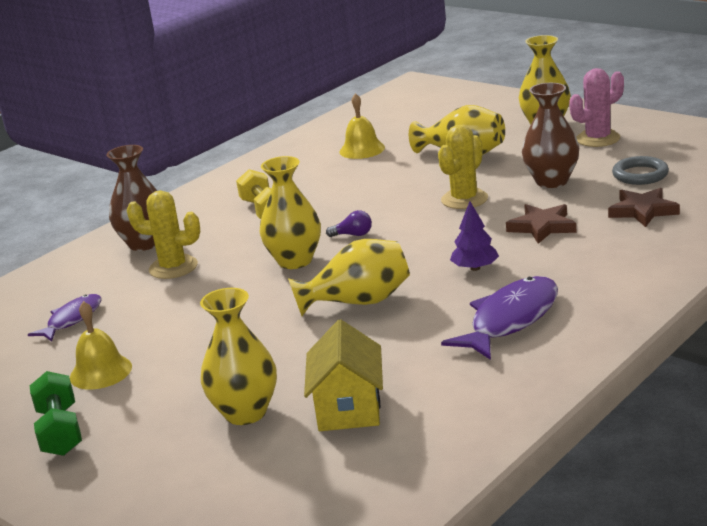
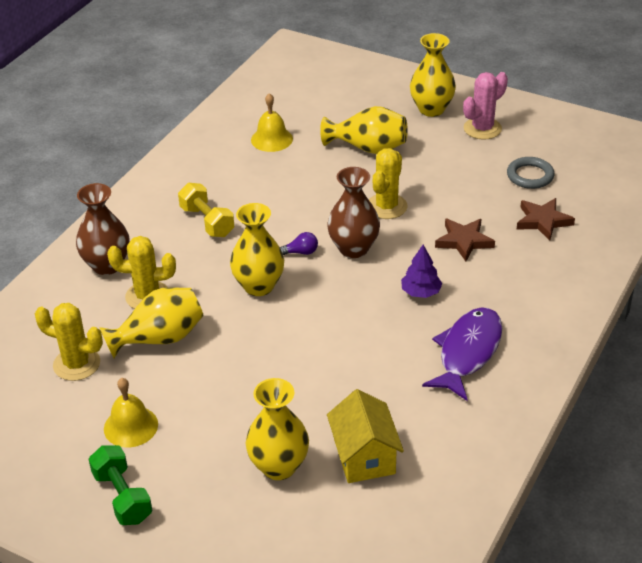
camera: 15 degrees left, 15 degrees up
purple fish [28,294,102,342] -> yellow cactus [35,303,103,381]
yellow vase [288,239,410,316] -> yellow vase moved to [99,287,204,358]
brown vase [522,83,579,188] -> brown vase moved to [327,167,380,258]

